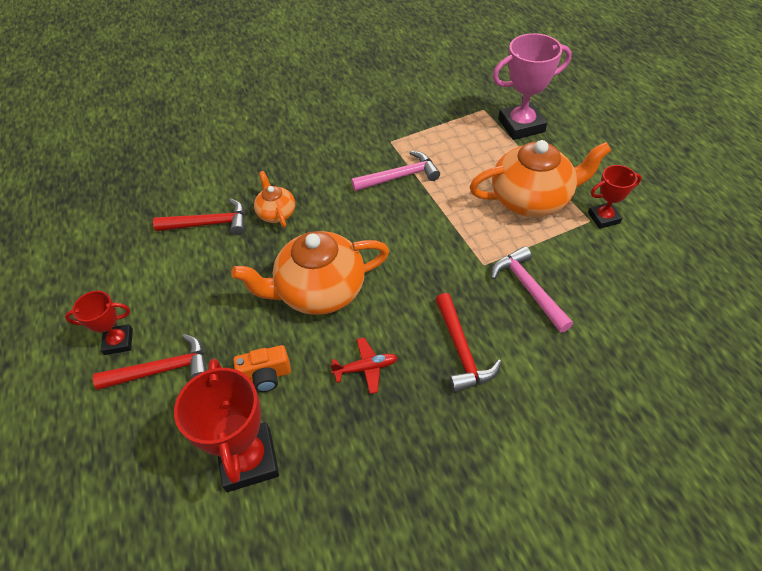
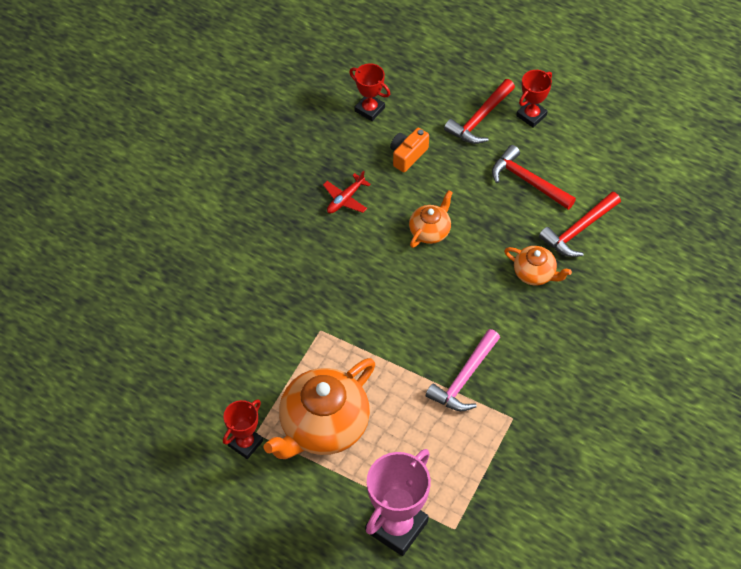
camera: 140 degrees right, 5 degrees up
red trophy [174,358,279,492] -> red trophy [349,63,390,121], size x0.58
orange teapot [231,231,389,315] -> orange teapot [409,190,453,248], size x0.51
red hammer [435,293,502,393] -> red hammer moved to [492,145,576,210]
pink hammer [491,246,573,333] -> none

